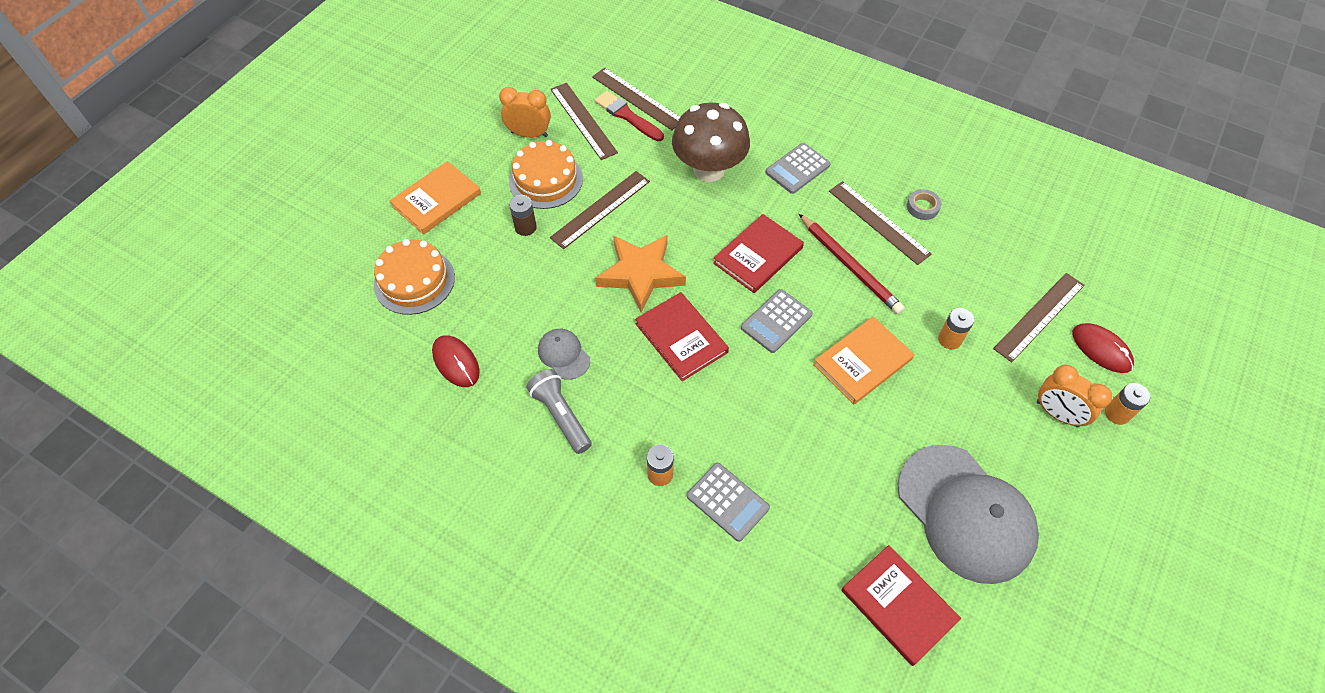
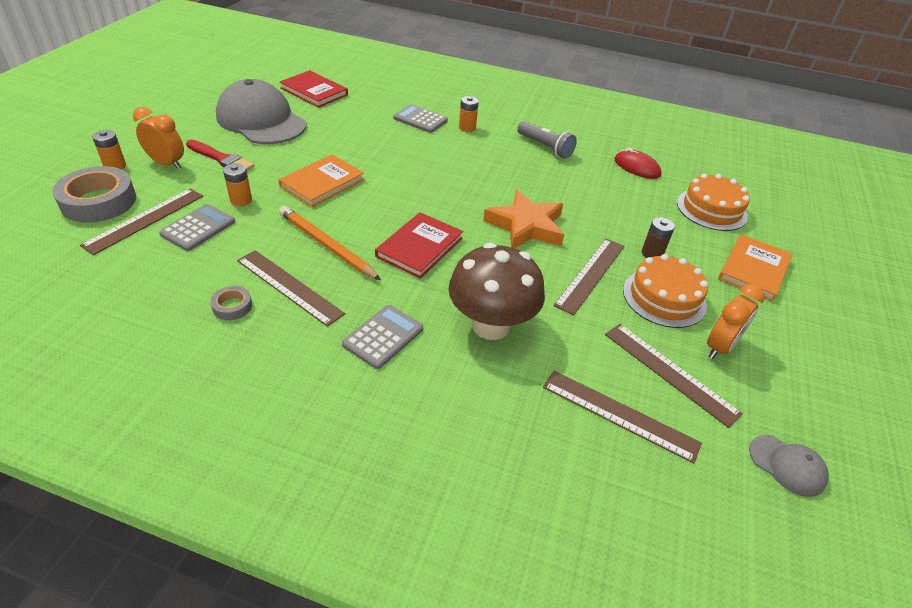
camera: 165 degrees right, 15 degrees down
orange clock [499,87,551,138] -> orange clock turned 45 degrees counterclockwise [707,284,764,359]
grey cap [538,329,590,380] -> grey cap moved to [749,435,829,497]
red brush [595,91,664,141] -> red brush moved to [186,140,254,171]
red book [635,292,729,381] -> none
grey calculator [741,289,813,353] -> grey calculator moved to [159,204,235,251]
red pencil [799,214,905,314] -> orange pencil [279,206,381,280]
red mouse [1072,323,1134,373] -> grey tape [53,166,136,223]

